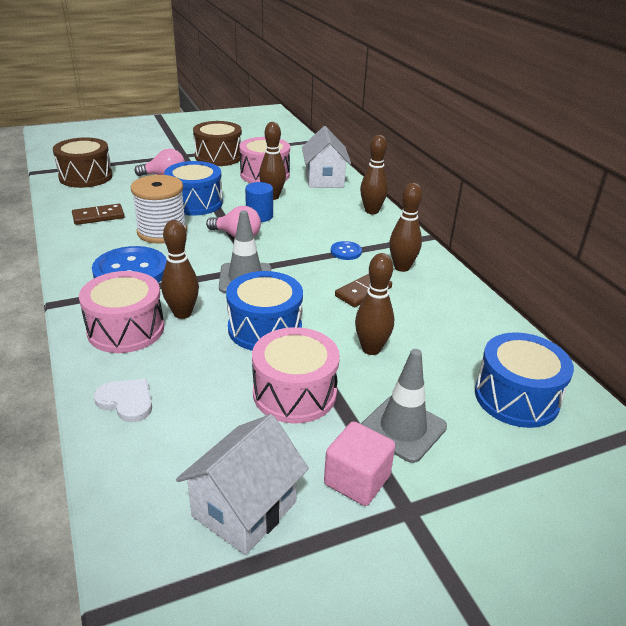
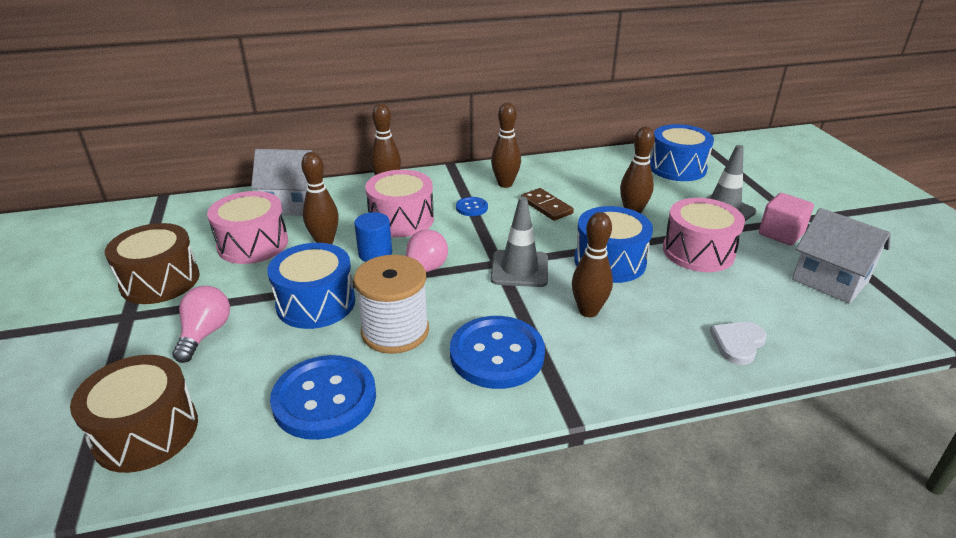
camera: 80 degrees left, 0 degrees up
brown domino [72,204,125,225] -> blue button [270,355,376,440]
pink drum [79,271,164,353] -> pink drum moved to [365,170,434,237]

